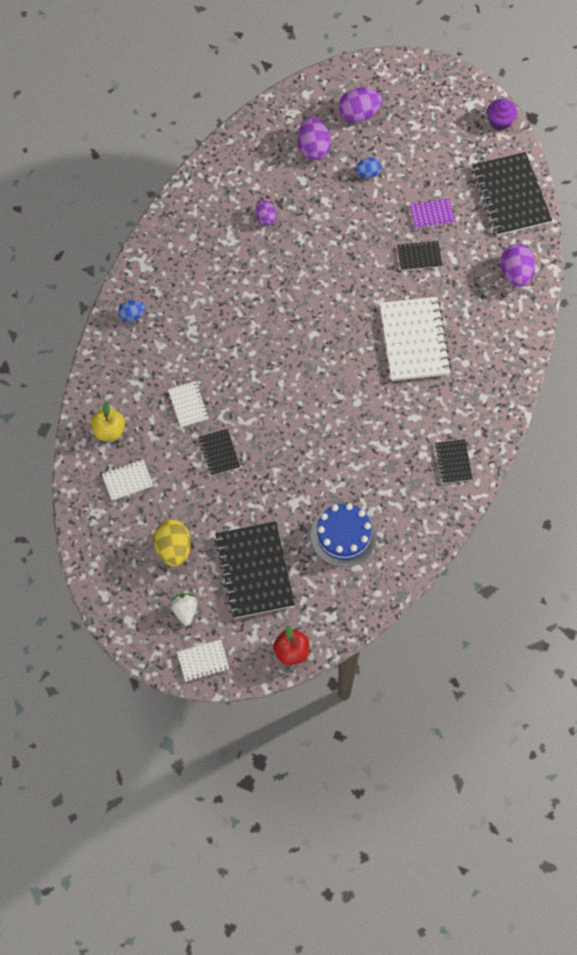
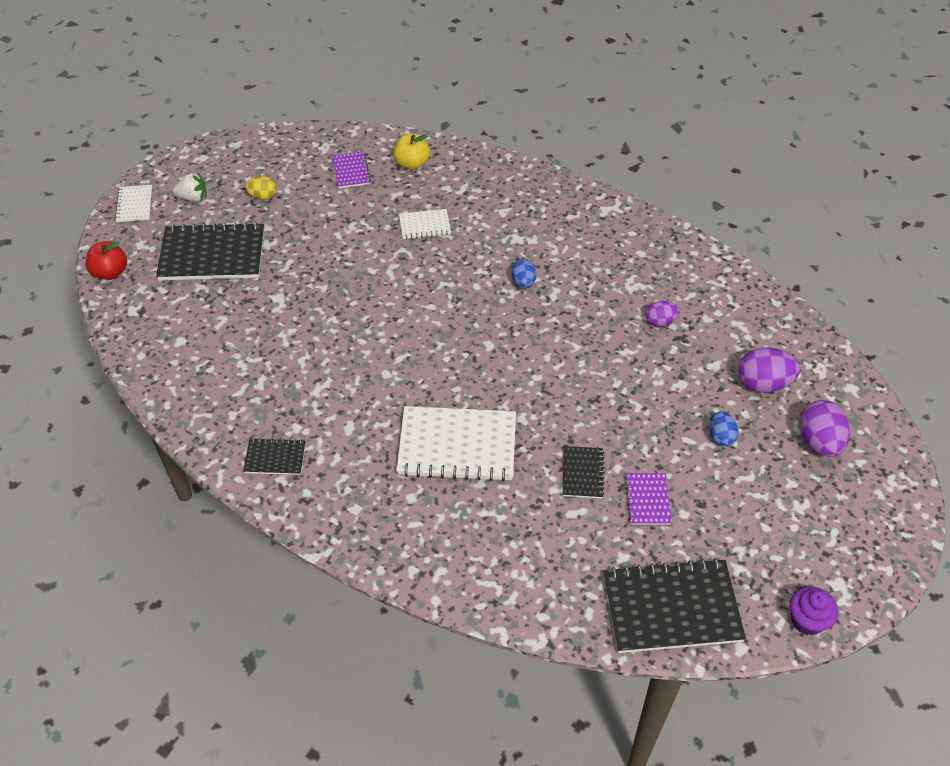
camera: 100 degrees right, 15 degrees down
white notebook [102,460,153,501] -> purple notebook [333,151,371,188]
blue egg [118,300,146,322] -> blue egg moved to [511,259,536,288]
yellow egg [153,520,191,567] -> yellow egg [245,176,277,200], size x0.60
black notebook [199,429,240,476] -> none
blue cake [311,503,377,567] -> none
purple egg [500,244,536,287] -> none

